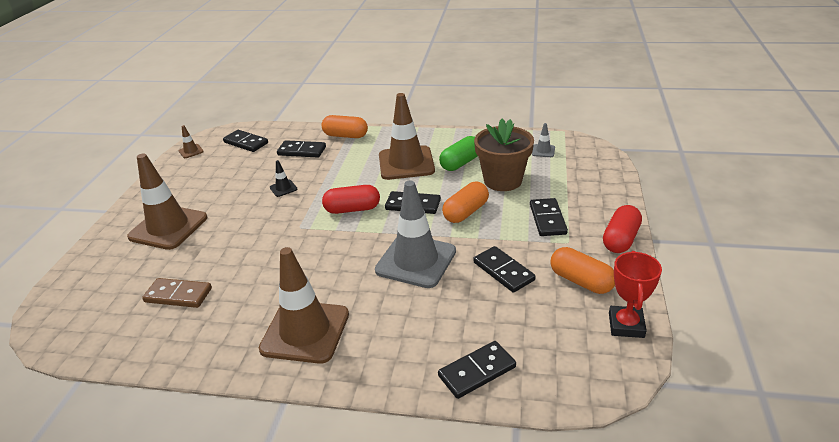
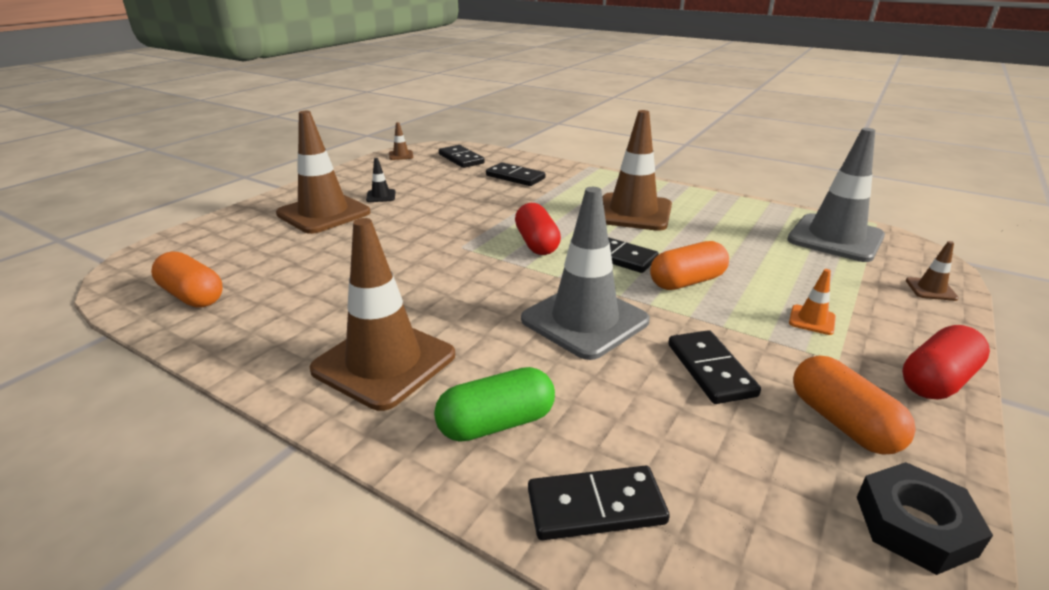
camera: 20 degrees right, 5 degrees down
brown domino [142,278,212,308] -> none
black traffic cone [270,160,297,197] -> black traffic cone moved to [366,158,395,202]
orange capsule [321,115,368,138] -> orange capsule moved to [151,251,223,308]
red capsule [322,185,380,214] -> red capsule turned 60 degrees clockwise [515,203,561,255]
green capsule [439,136,478,171] -> green capsule moved to [434,367,555,442]
brown flower pot [474,119,534,191] -> none
black domino [530,198,568,236] -> orange traffic cone [789,269,836,335]
grey traffic cone [532,123,555,157] -> grey traffic cone [787,128,885,262], size x2.42
red trophy [609,251,662,338] -> black nut [857,462,993,575]
none -> brown traffic cone [906,241,959,301]

